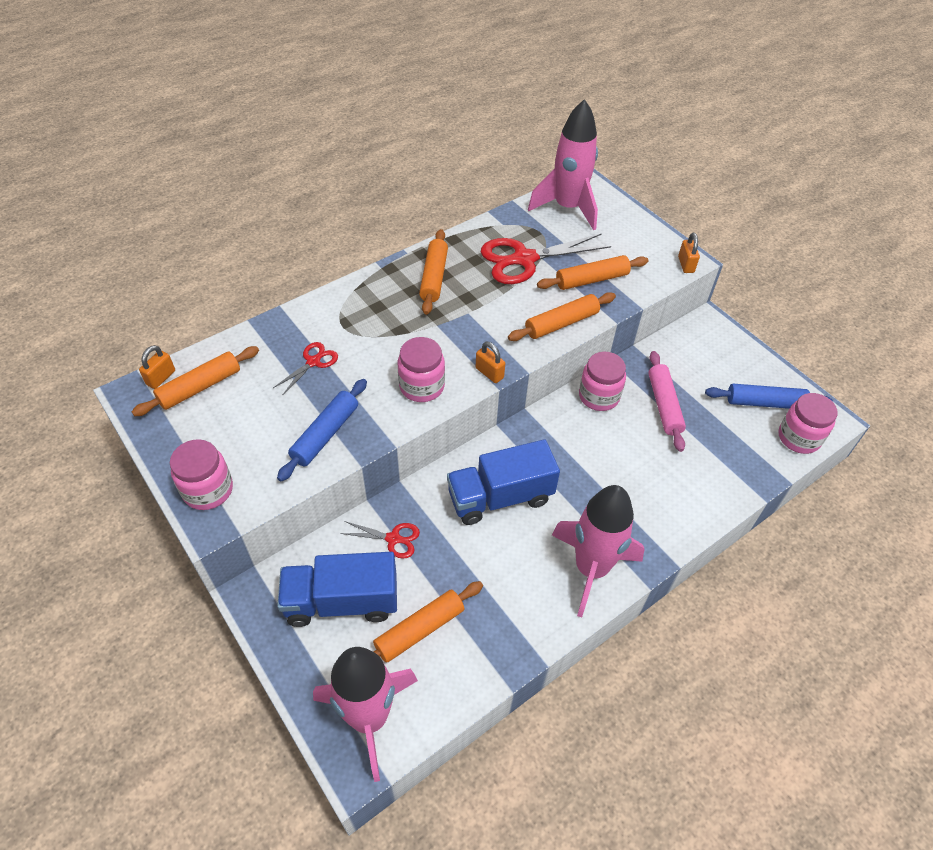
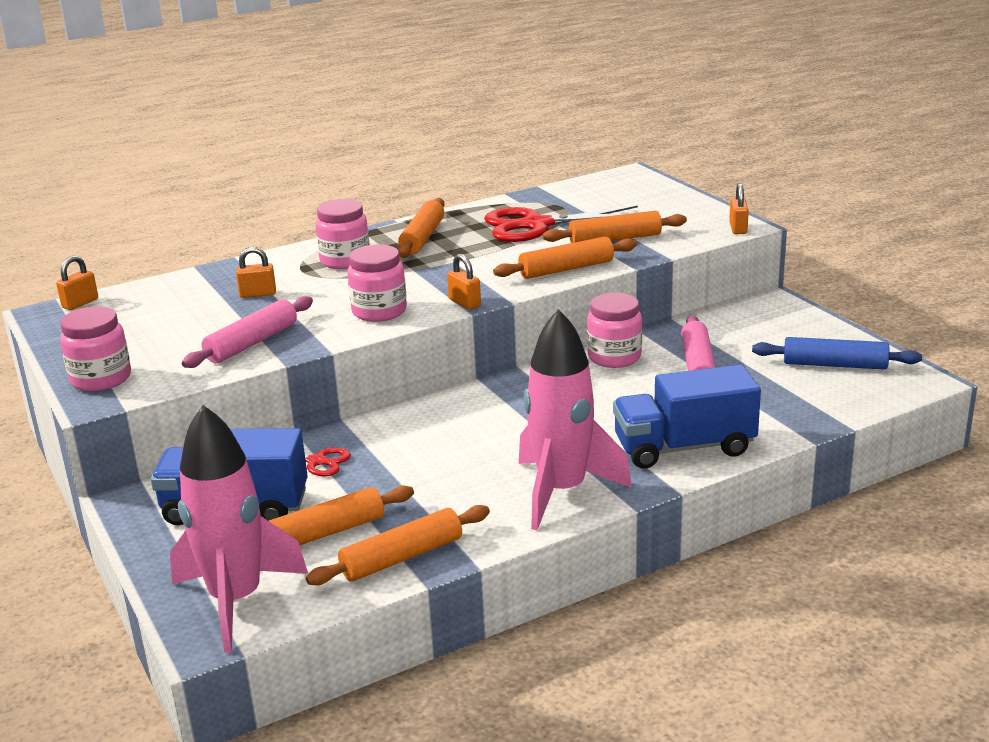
camera: 10 degrees right, 25 degrees down
orange rolling pin [132,346,259,416] -> orange rolling pin moved to [306,505,490,585]
red scissors [273,342,338,395] -> orange padlock [236,247,276,298]
blue rolling pin [277,379,367,482] -> pink rolling pin [182,296,313,368]
blue truck [447,439,560,525] -> blue truck moved to [613,364,761,469]
pink rocket [528,99,598,231] -> none
pink jar [779,393,838,454] -> pink jar moved to [315,199,370,269]

